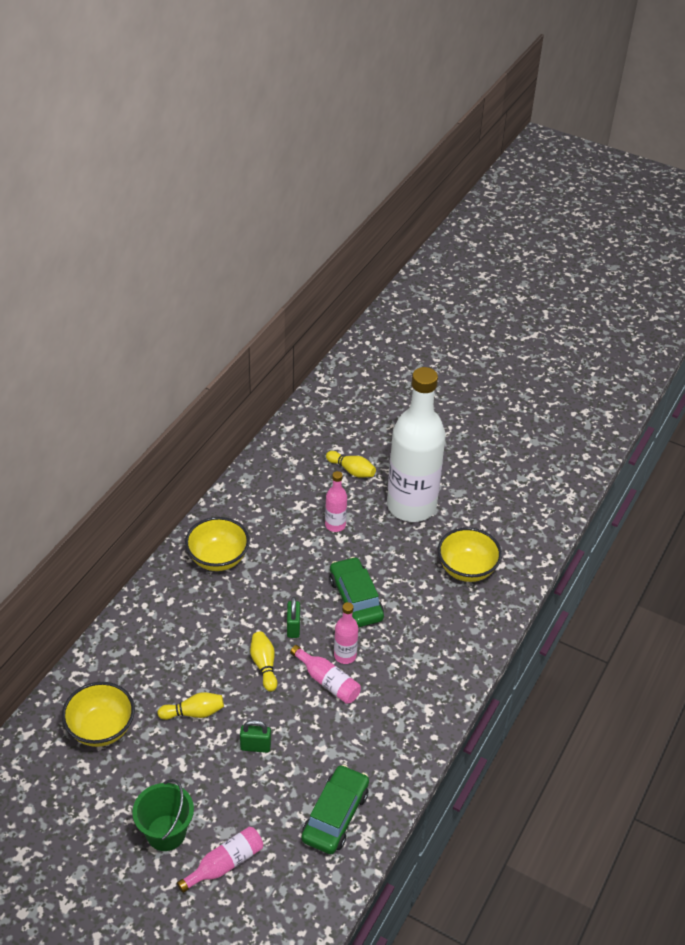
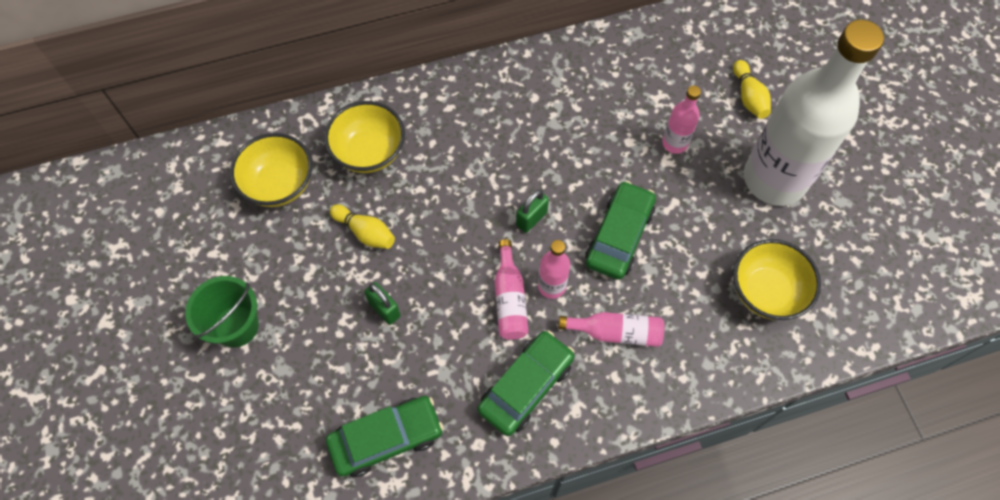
camera: 45 degrees right, 20 degrees up
pink bottle [177,826,263,893] -> pink bottle moved to [558,312,664,347]
yellow bowl [185,517,250,571] -> yellow bowl moved to [324,101,405,173]
yellow bowling pin [250,632,277,692] -> none
none -> green car [478,330,575,436]

